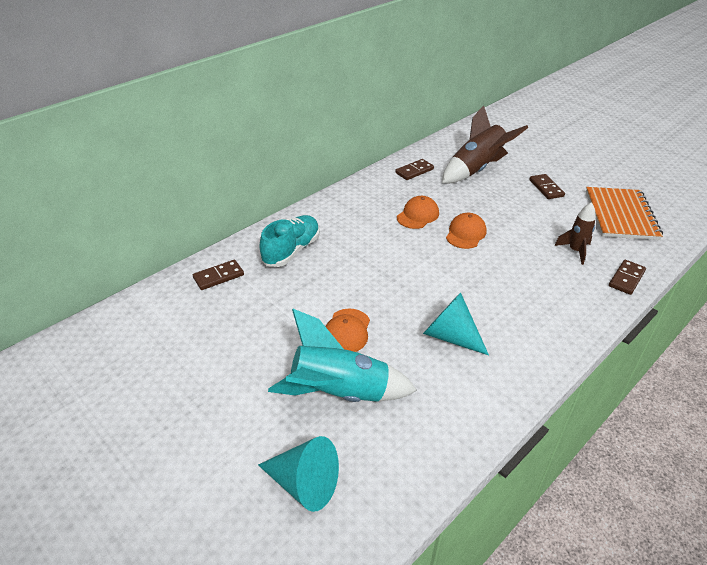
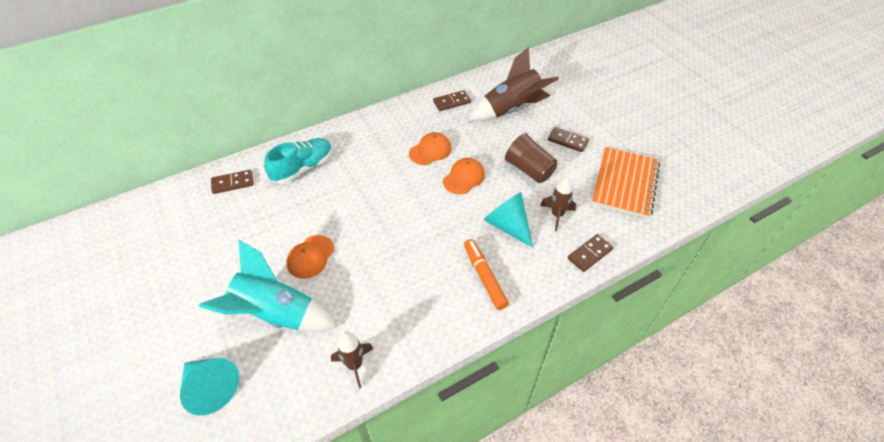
camera: 15 degrees right, 10 degrees up
turquoise cone [423,292,489,355] -> turquoise cone moved to [484,192,533,248]
brown domino [529,174,565,199] -> brown domino turned 60 degrees counterclockwise [548,127,589,152]
none -> brown rocket [331,332,373,389]
none -> orange marker [464,239,509,310]
none -> brown cup [503,131,557,183]

